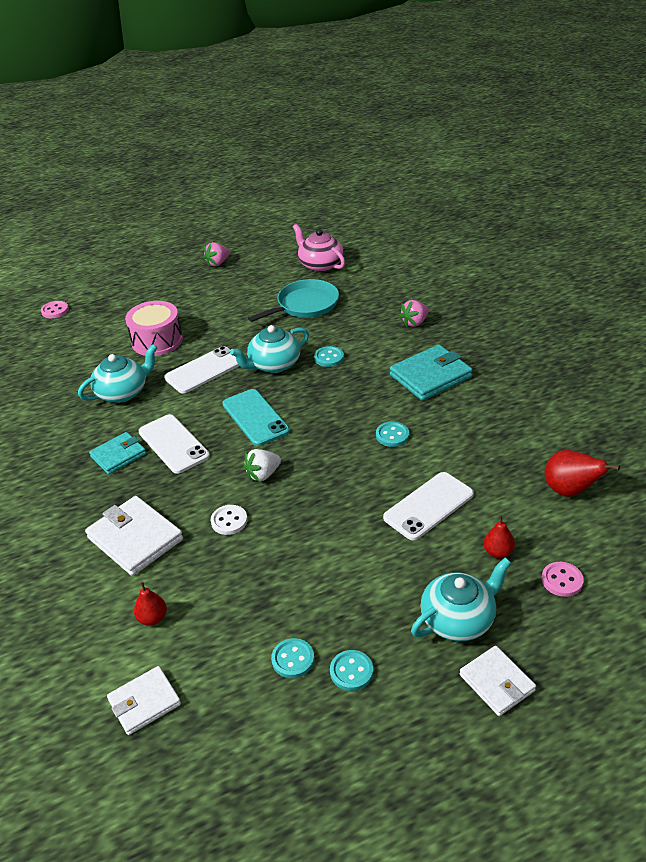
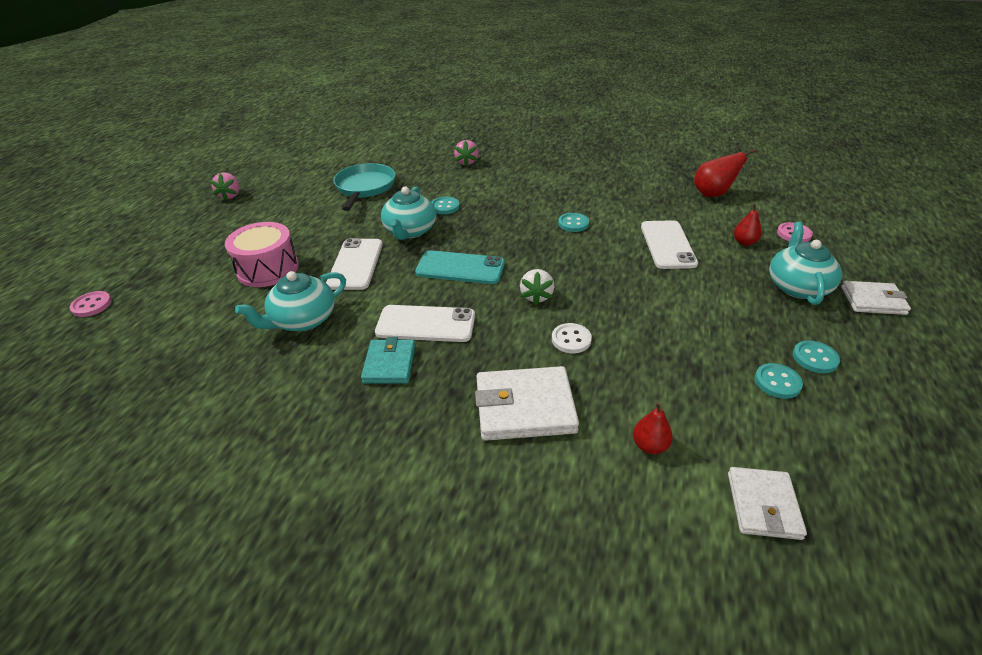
camera: 50 degrees left, 0 degrees up
turquoise teapot [78,344,157,403] -> turquoise teapot turned 135 degrees counterclockwise [235,271,346,331]
pink teapot [293,224,345,272] -> none
turquoise wallet [390,345,473,401] -> none

